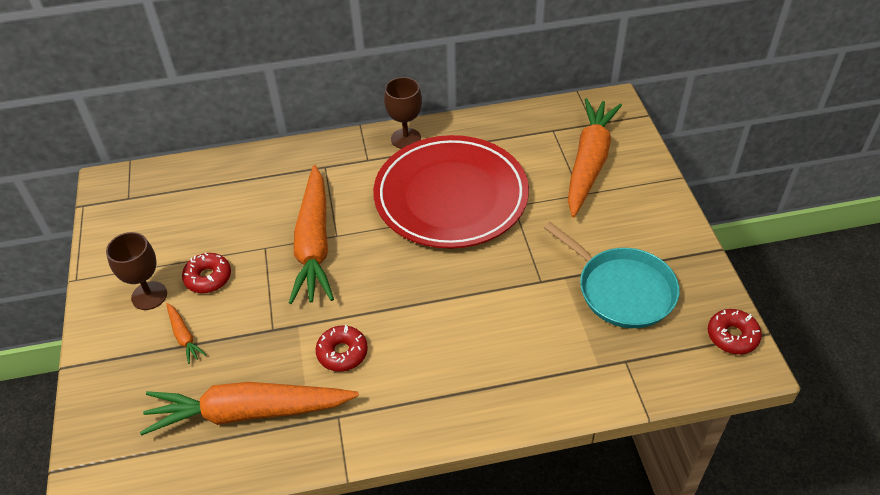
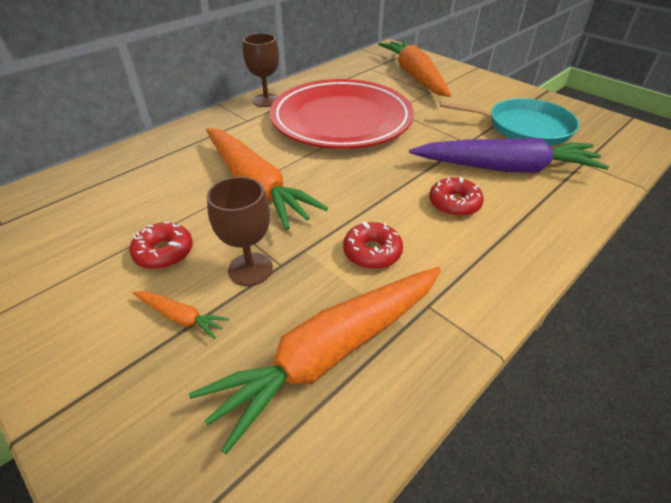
camera: 35 degrees left, 5 degrees down
brown goblet [106,232,167,310] -> brown goblet moved to [207,177,273,286]
red donut [708,309,762,354] -> red donut moved to [429,176,484,217]
none -> purple carrot [409,138,609,173]

